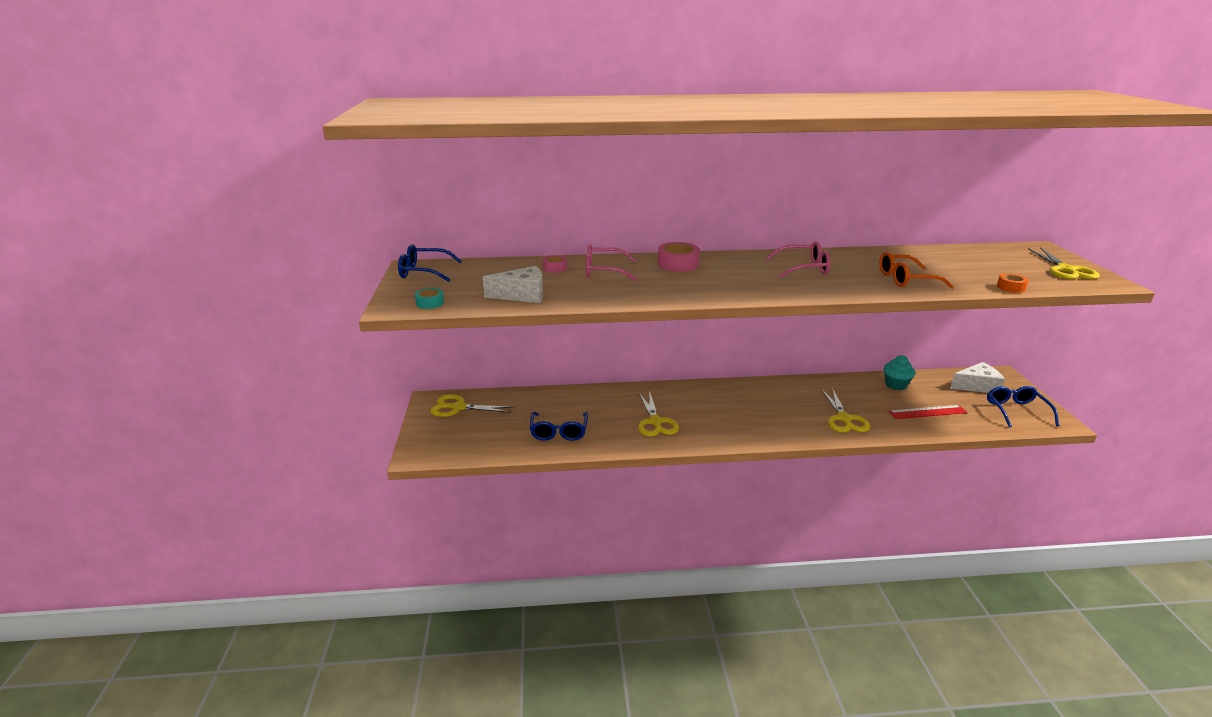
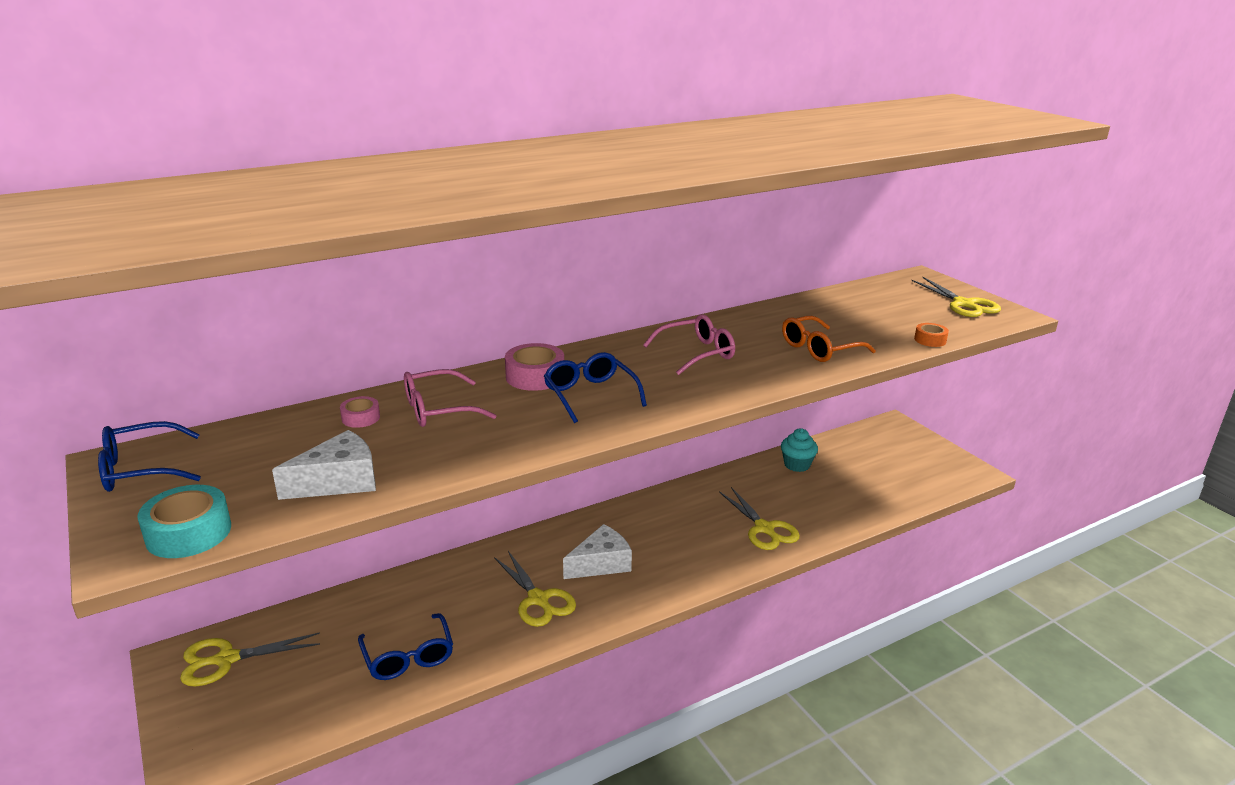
camera: 25 degrees left, 0 degrees up
turquoise tape [415,288,444,309] -> turquoise tape [137,485,231,558], size x1.73
red ruler [889,405,967,419] -> none
white cheese [950,362,1005,393] -> white cheese moved to [563,524,632,579]
blue glasses [987,386,1059,427] -> blue glasses moved to [544,352,647,423]

